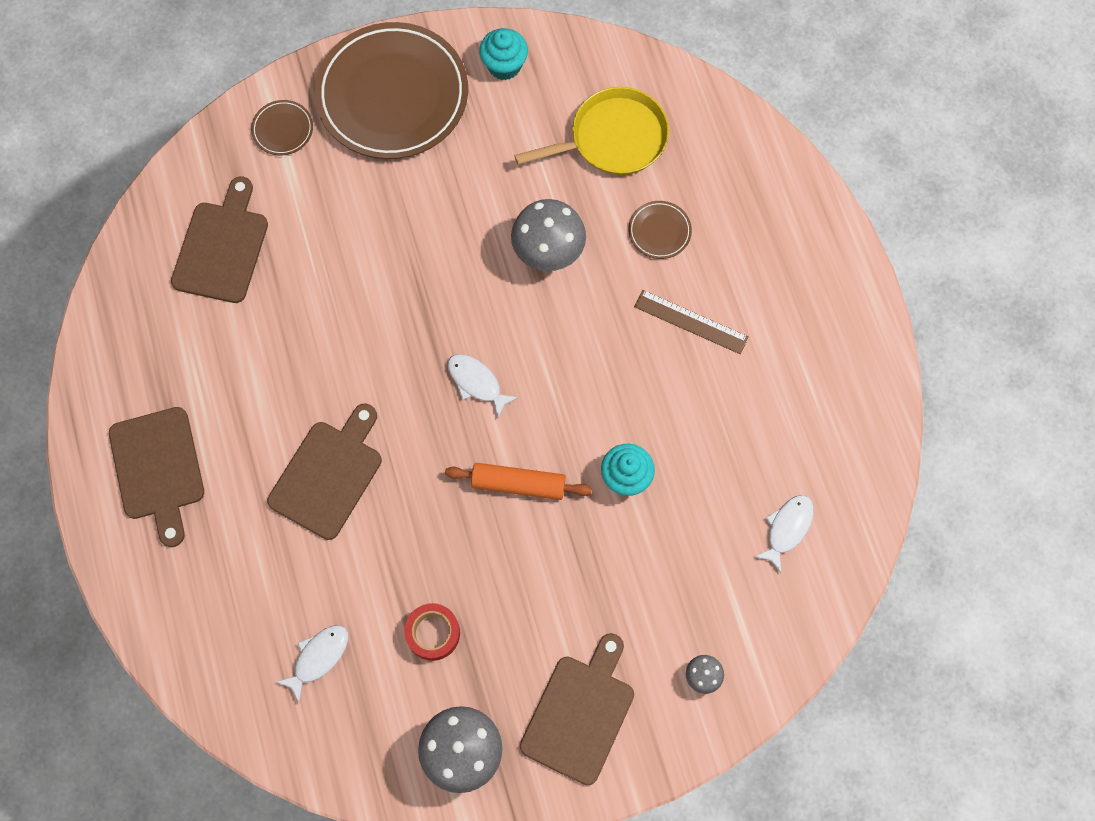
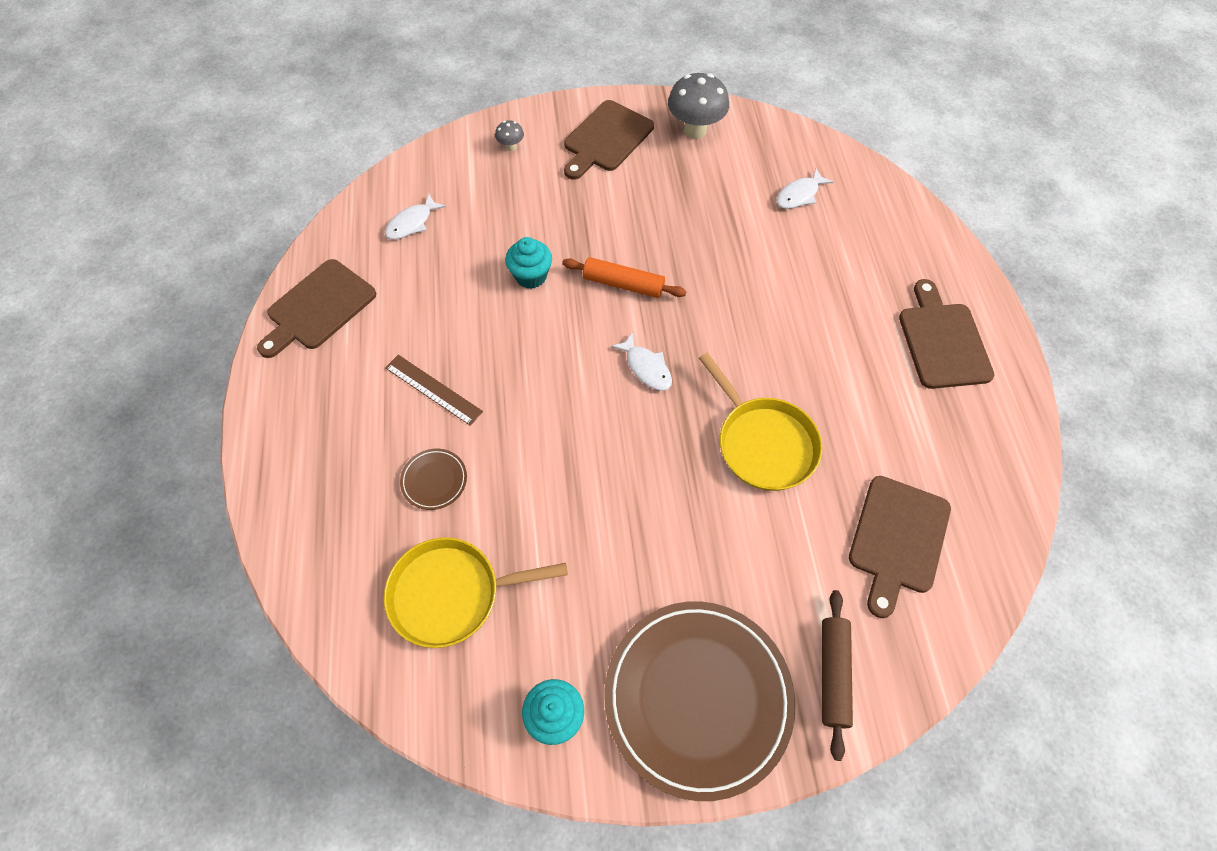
camera: 170 degrees left, 10 degrees down
brown plate [251,100,313,155] -> brown rolling pin [822,590,853,761]
brown cutting board [267,404,382,540] -> brown cutting board moved to [257,259,376,358]
red tape [404,603,460,661] -> none
grey mushroom [511,199,586,271] -> none
none -> yellow pan [699,353,822,491]

